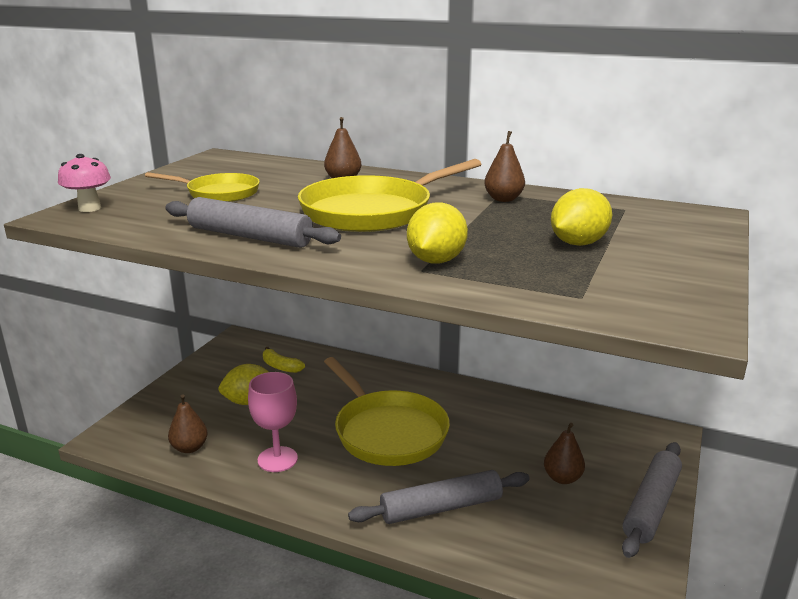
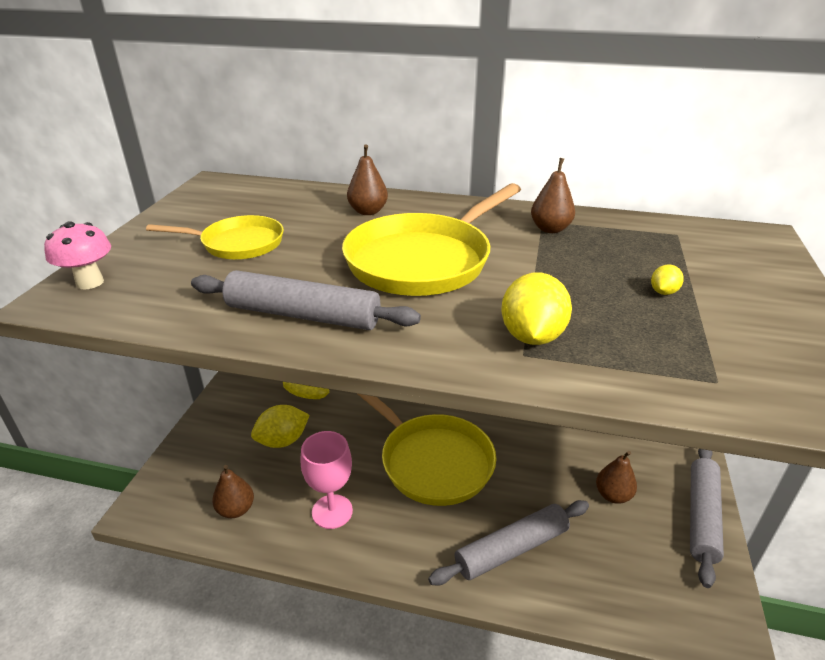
camera: 10 degrees left, 10 degrees up
yellow lemon [551,188,612,246] -> yellow lemon [651,264,684,295], size x0.49

